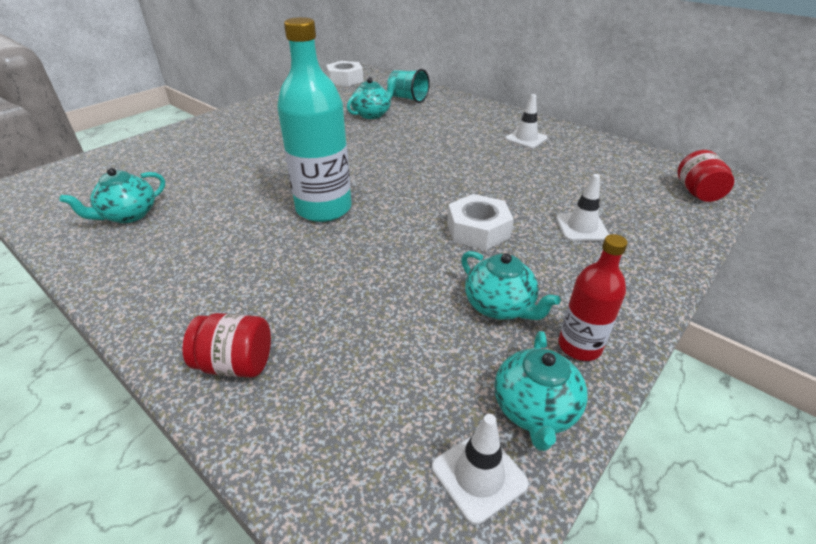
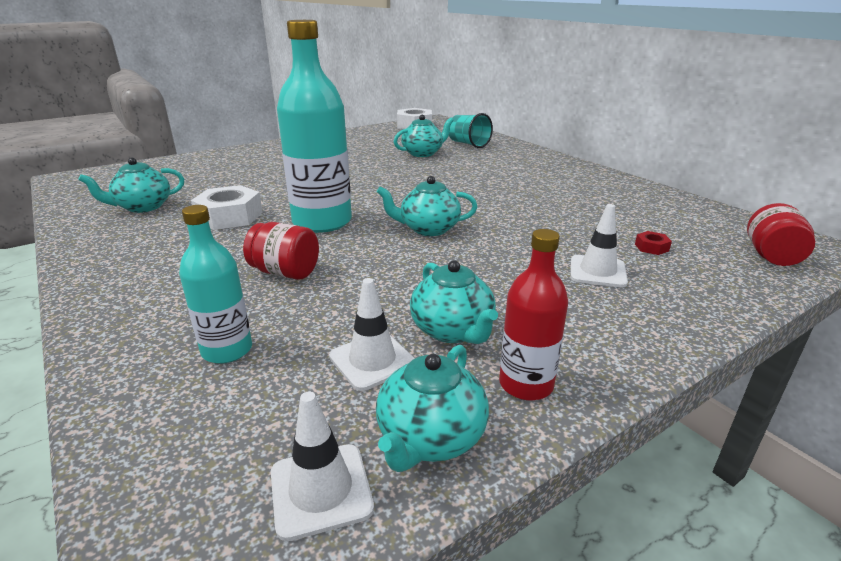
camera: 15 degrees right, 10 degrees down
red jar [182,313,271,378] -> red jar moved to [243,222,319,280]
white nut [447,194,514,250] -> white nut moved to [191,185,263,230]
white traffic cone [505,94,548,149] -> white traffic cone moved to [329,278,415,391]
none -> turquoise bottle [179,205,252,364]
none -> turquoise teapot [377,176,478,236]
none -> red nut [635,231,672,255]

